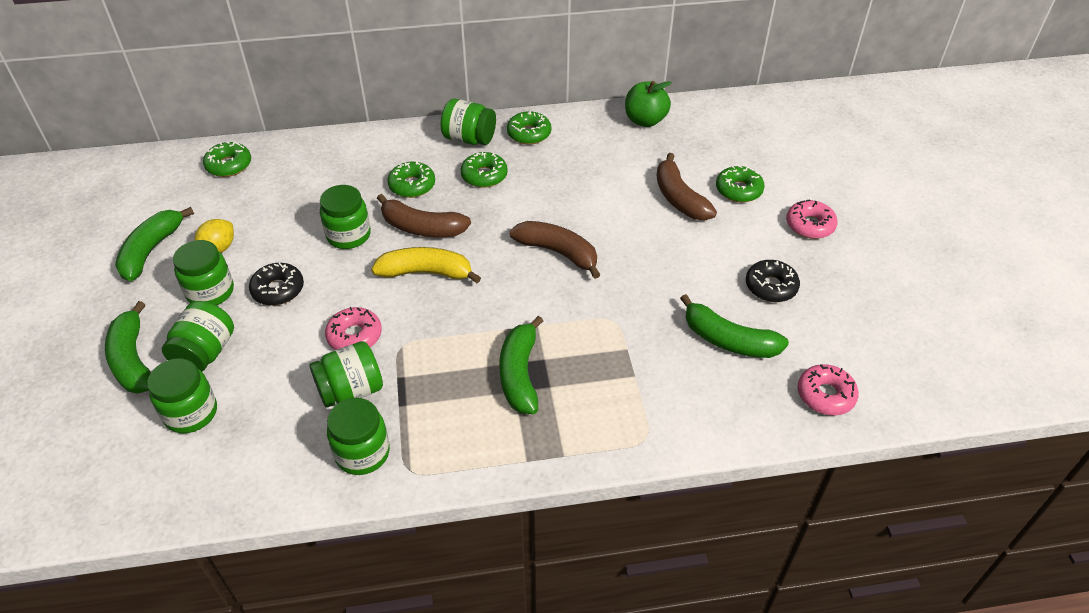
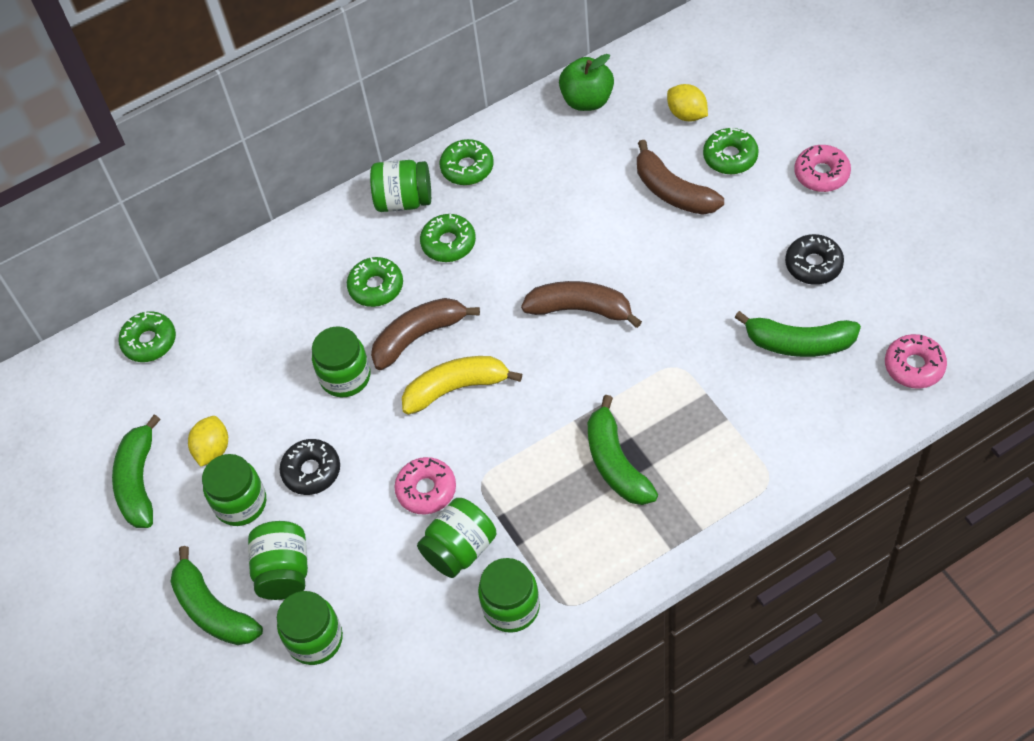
camera: 15 degrees left, 10 degrees up
brown banana [377,194,471,237] -> brown banana turned 150 degrees clockwise [371,298,480,370]
none -> yellow lemon [667,84,708,121]

